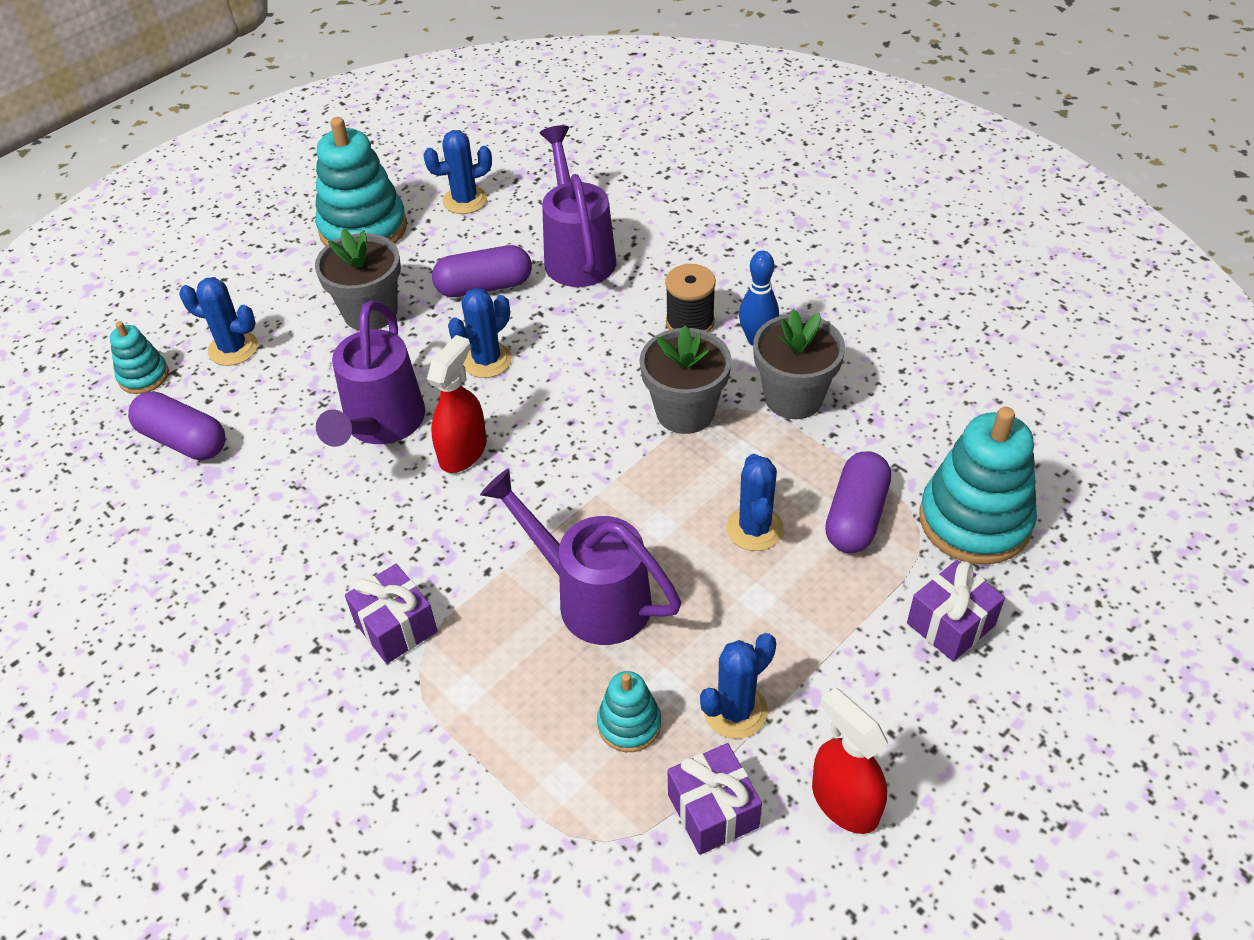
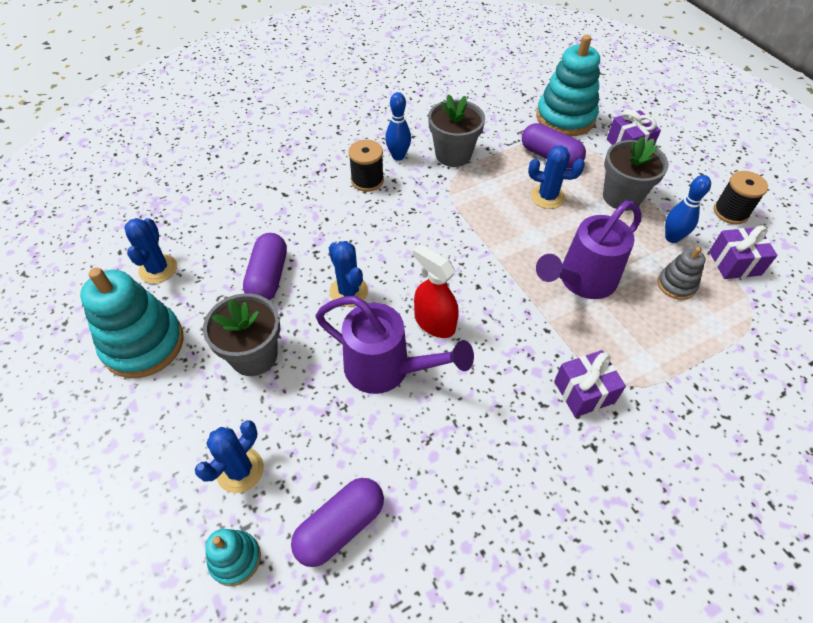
camera: 75 degrees left, 5 degrees up
purple watering can [540,125,616,287] -> none
turquoise stacking toy [597,671,661,752] -> grey stacking toy [658,247,705,300]
grey flower pot [640,326,732,434] -> grey flower pot moved to [603,136,669,211]
blue cactus [700,633,776,739] -> blue bowling pin [665,175,711,243]
red spray bottle [812,687,888,834] -> black spool [714,171,768,224]

